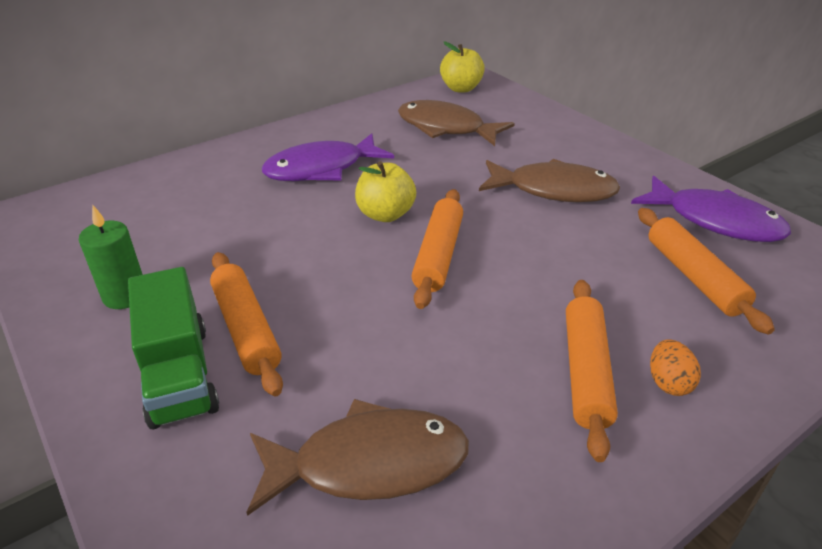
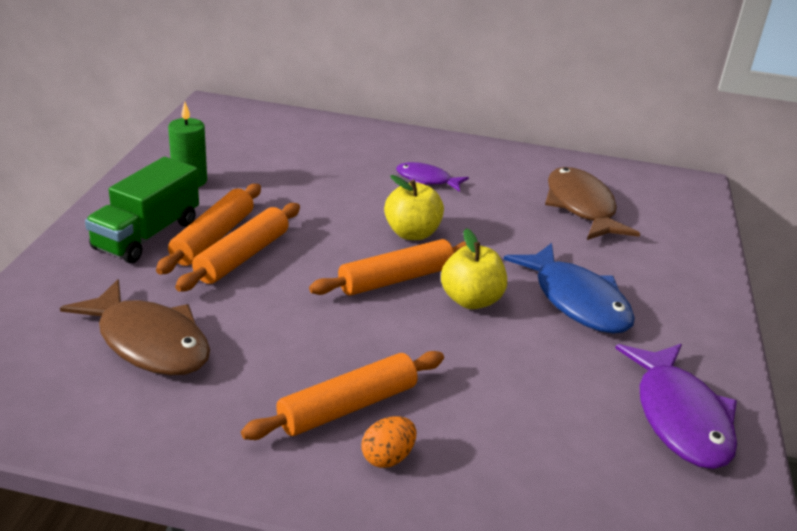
camera: 45 degrees right, 5 degrees down
purple fish [262,133,394,181] -> purple fish [396,162,469,192], size x0.57
yellow apple [440,42,485,93] -> yellow apple moved to [441,228,507,309]
brown fish [479,159,621,202] -> blue fish [503,243,635,334]
orange rolling pin [638,208,775,334] -> orange rolling pin moved to [175,203,300,292]

